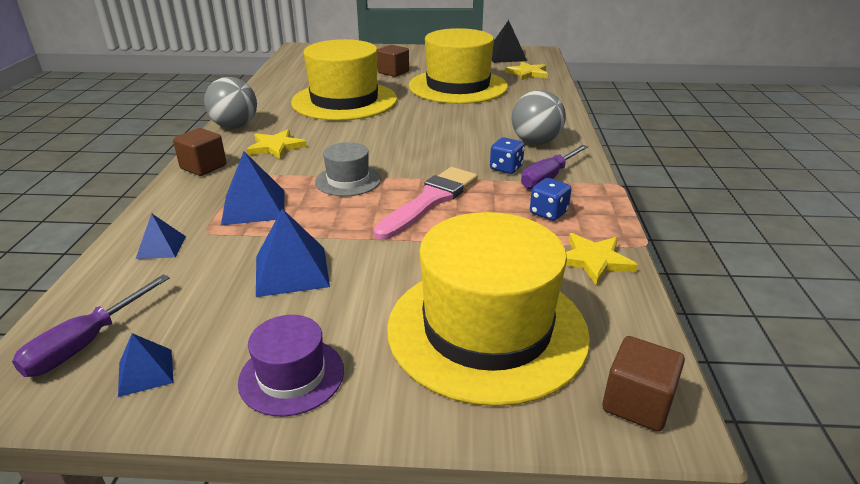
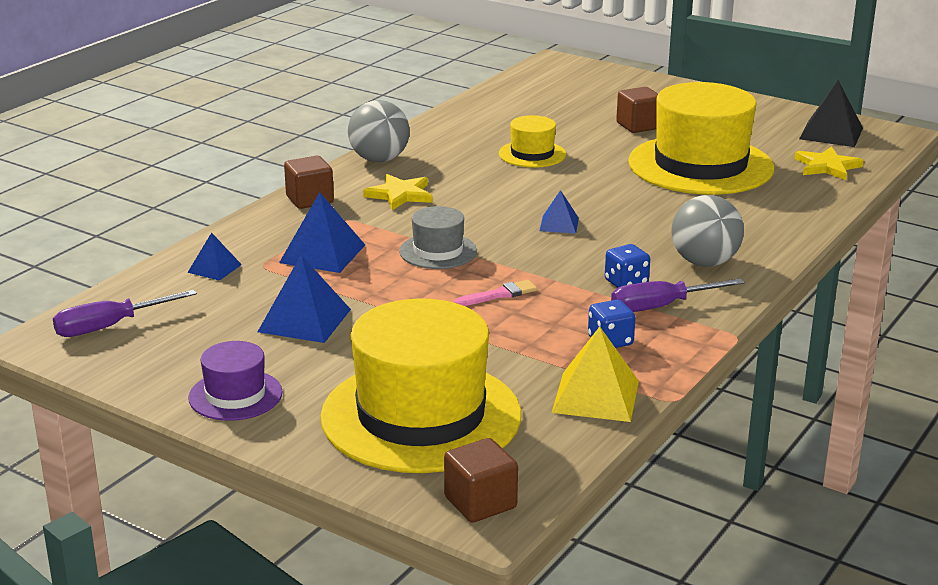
camera: 30 degrees right, 5 degrees down
blue pyramid [118,333,174,397] -> blue pyramid moved to [540,190,579,234]
yellow hat [291,39,397,121] -> yellow hat [499,115,566,168], size x0.48
pink brush [373,167,478,240] -> pink brush [454,280,537,306], size x0.49
yellow star [566,233,638,285] -> yellow pyramid [552,327,639,422]

